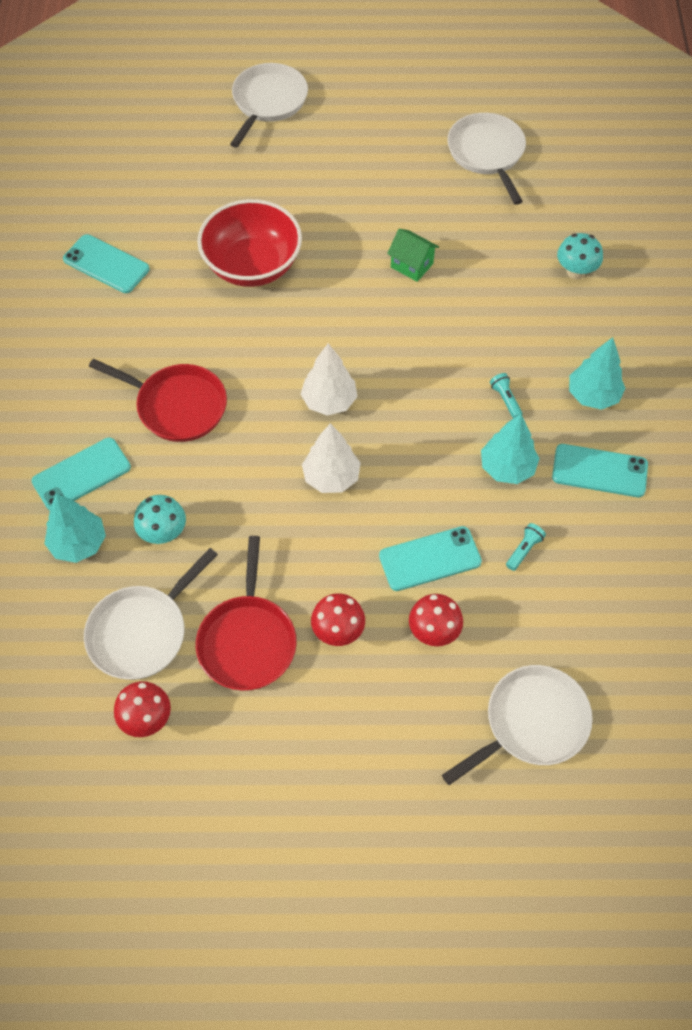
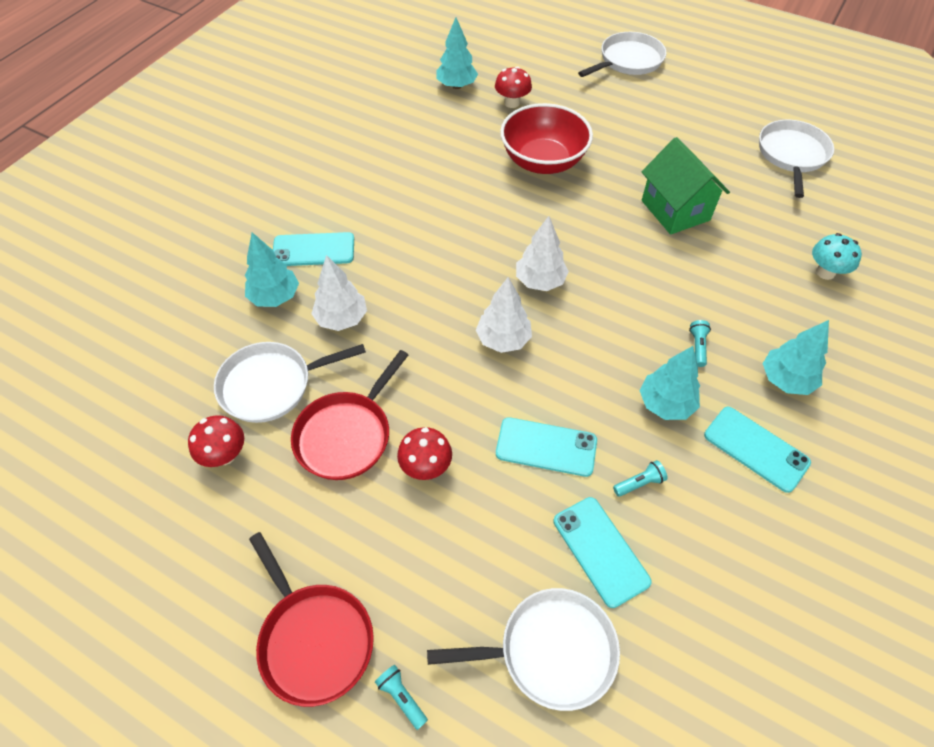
camera: 30 degrees right, 5 degrees down
turquoise phone [63,234,150,293] -> turquoise phone moved to [553,497,652,608]
red pan [89,359,227,442] -> red pan moved to [249,532,374,707]
turquoise mushroom [134,495,186,544] -> white tree [311,255,367,331]
green house [387,229,439,282] -> green house [642,137,730,235], size x1.76
red mushroom [409,594,463,646] -> red mushroom moved to [495,66,532,108]
none -> turquoise flashlight [375,665,428,730]
none -> turquoise tree [436,17,478,89]

